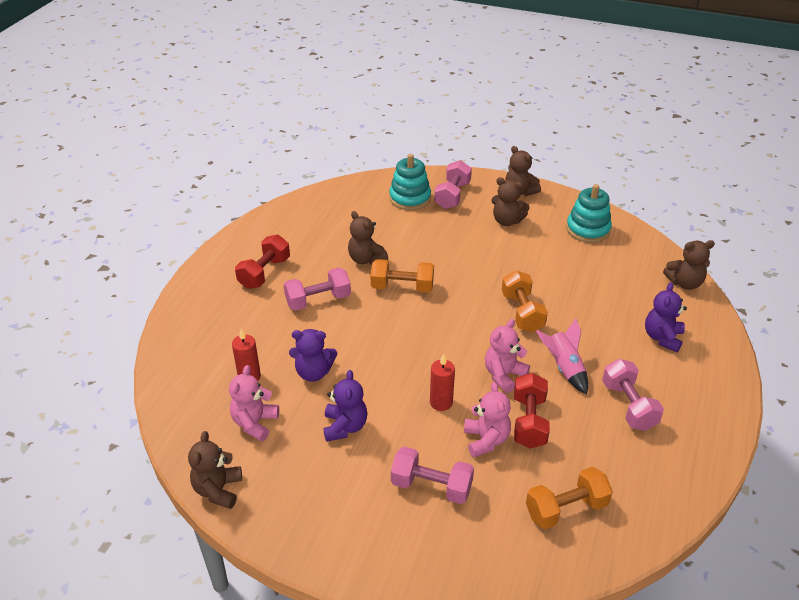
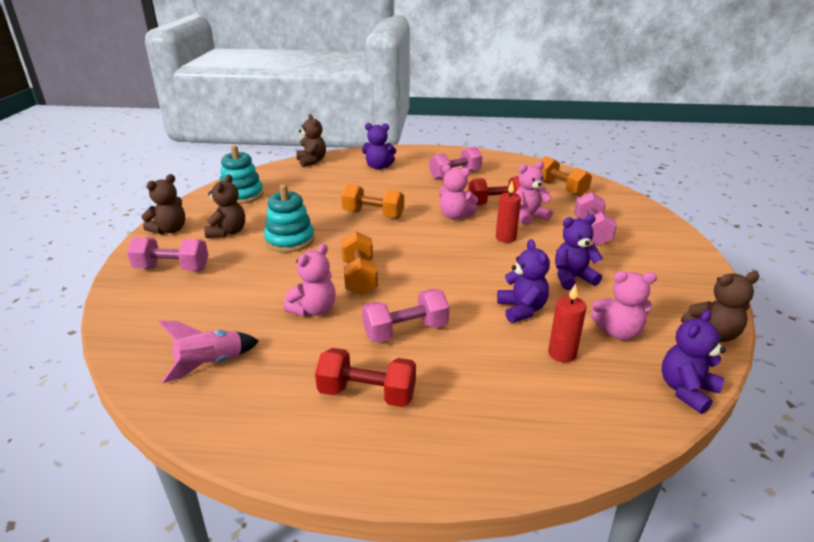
camera: 105 degrees left, 10 degrees down
pink dumbbell [283,268,351,311] -> pink dumbbell turned 75 degrees counterclockwise [362,289,449,343]
brown teddy bear [348,211,388,265] -> pink teddy bear [283,244,336,317]
turquoise stacking toy [389,154,431,210] -> turquoise stacking toy moved to [264,184,315,253]
orange dumbbell [502,270,548,332] -> orange dumbbell turned 45 degrees clockwise [341,184,404,219]
pink rocket [536,319,588,395] -> pink rocket moved to [158,321,259,383]
none -> purple teddy bear [662,309,726,414]

